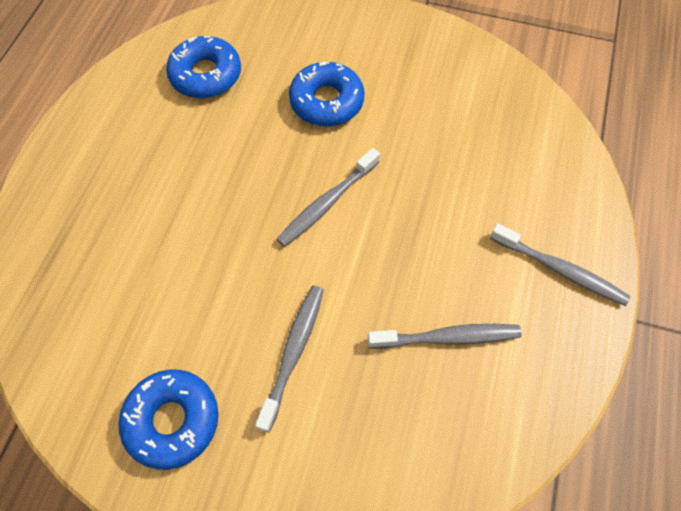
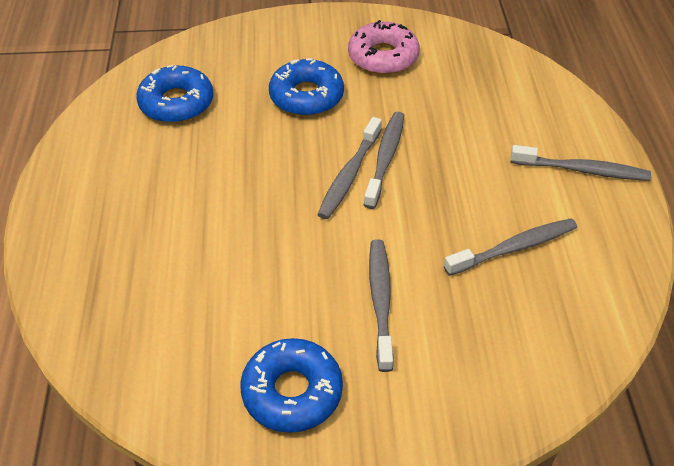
camera: 20 degrees left, 15 degrees down
none -> pink donut [348,20,420,75]
none -> grey toothbrush [364,111,404,209]

